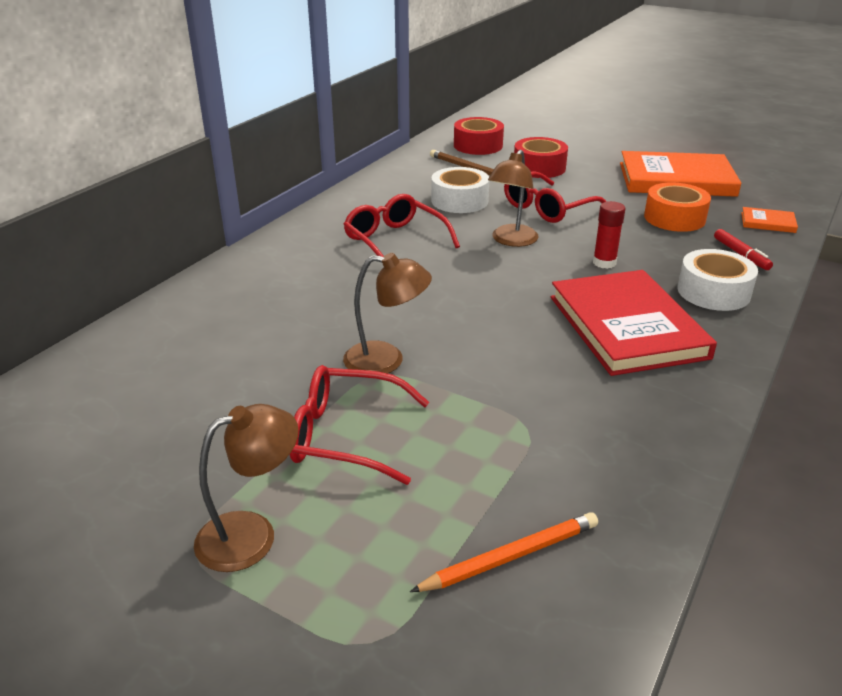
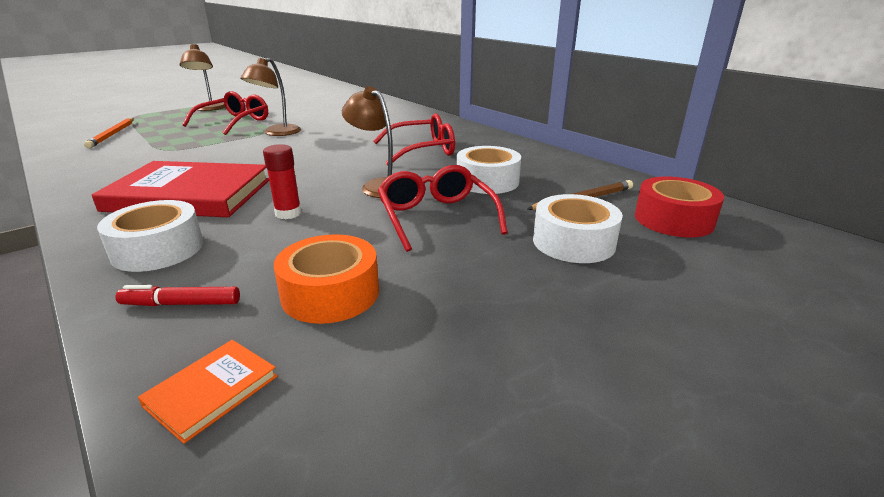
camera: 110 degrees right, 5 degrees down
red tape [514,137,568,178] -> white tape [533,194,623,263]
orange book [620,151,741,197] -> none

